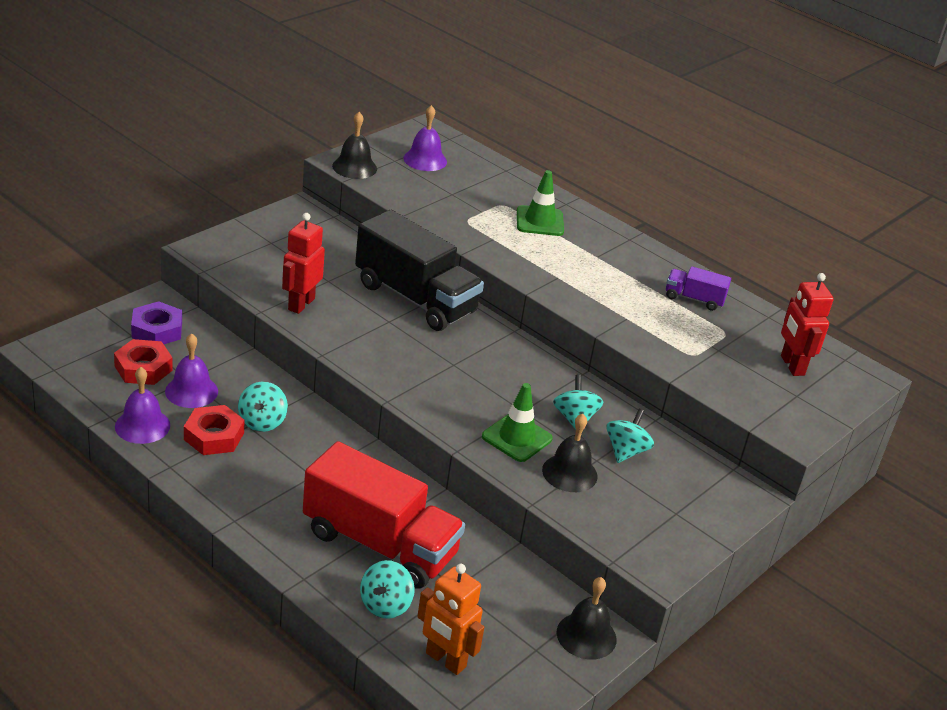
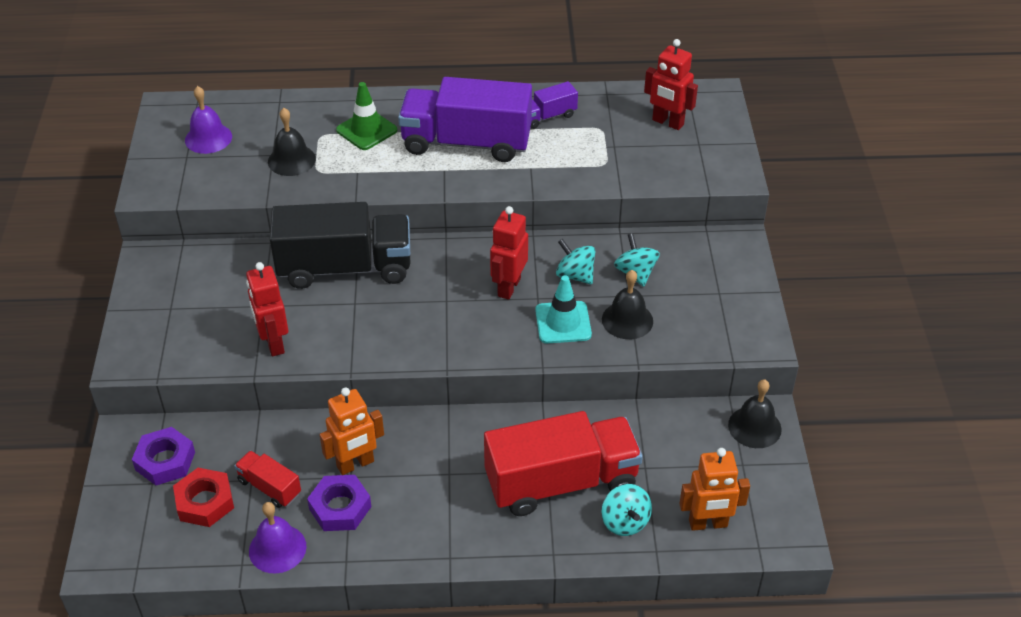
camera: 40 degrees left, 10 degrees up
purple bell [165,333,218,408] -> red truck [234,451,301,508]
red nut [184,405,244,455] -> purple nut [307,475,371,531]
turquoise spinning top [238,381,288,432] -> orange robot [320,387,384,475]
black bell [332,112,377,179] -> black bell moved to [268,108,316,176]
green traffic cone [482,383,553,462] -> turquoise traffic cone [535,275,592,344]
none -> purple truck [398,77,532,162]
none -> red robot [490,206,528,300]

